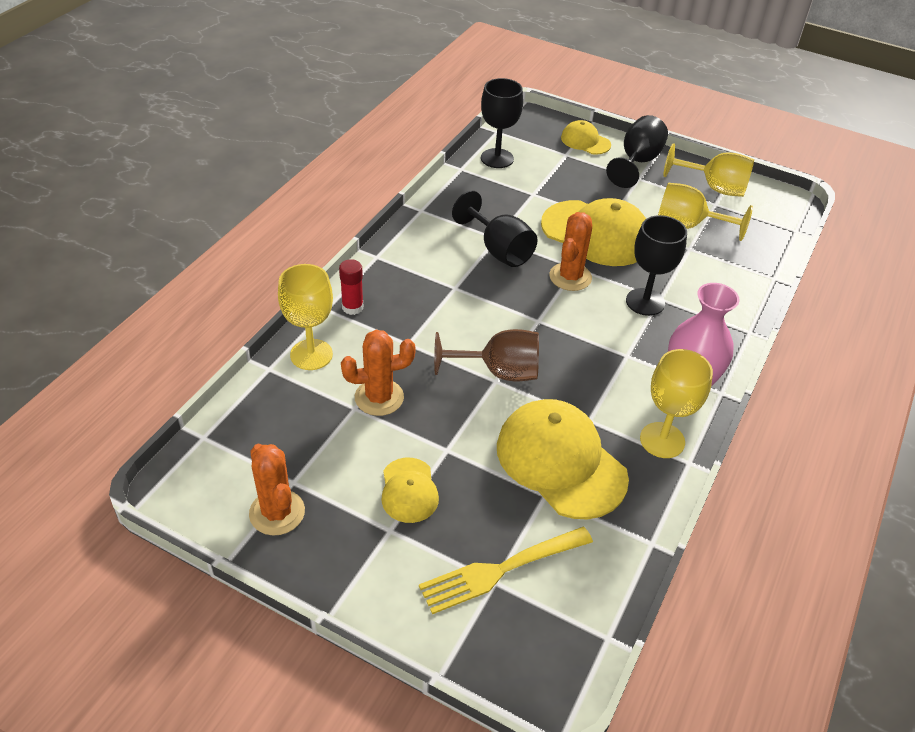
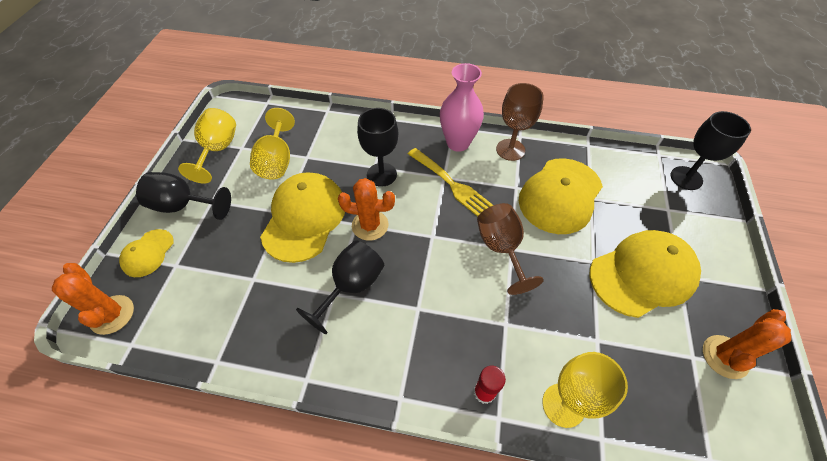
camera: 105 degrees left, 10 degrees up
orange cactus [341,330,416,416] -> orange cactus moved to [52,263,134,335]
yellow cap [381,458,439,523] -> yellow cap [590,230,701,318], size x1.93
yellow fork [419,527,593,614] -> yellow fork moved to [408,148,493,216]
black goblet [481,78,523,168] -> black goblet moved to [670,111,751,190]
yellow goblet [640,349,713,458] -> brown goblet [496,83,544,161]

